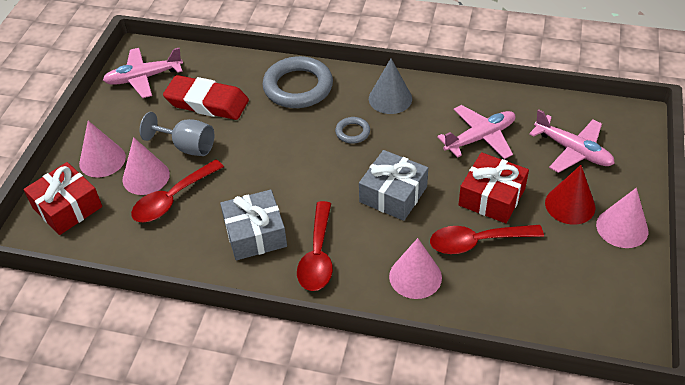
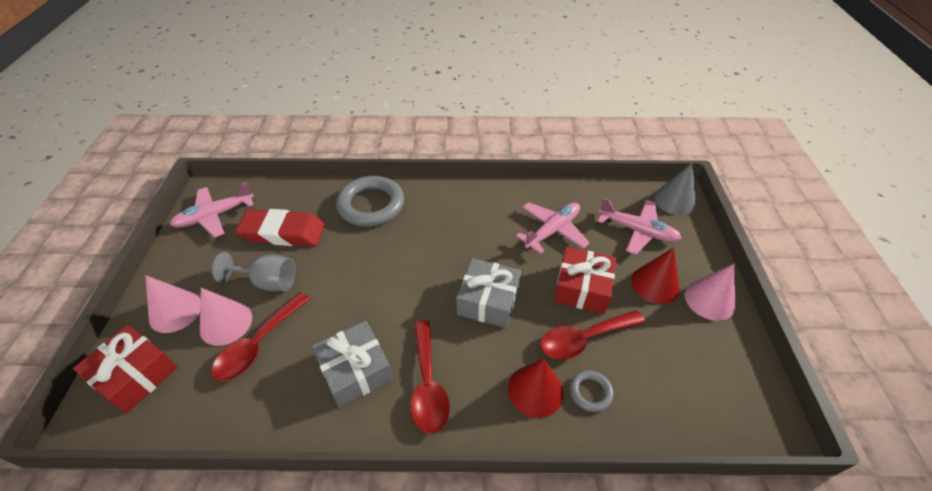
camera: 15 degrees left, 0 degrees up
grey ring [335,117,370,144] -> grey ring moved to [570,370,614,412]
grey cone [369,59,412,114] -> grey cone moved to [654,163,696,215]
pink cone [389,238,442,299] -> red cone [508,359,563,418]

